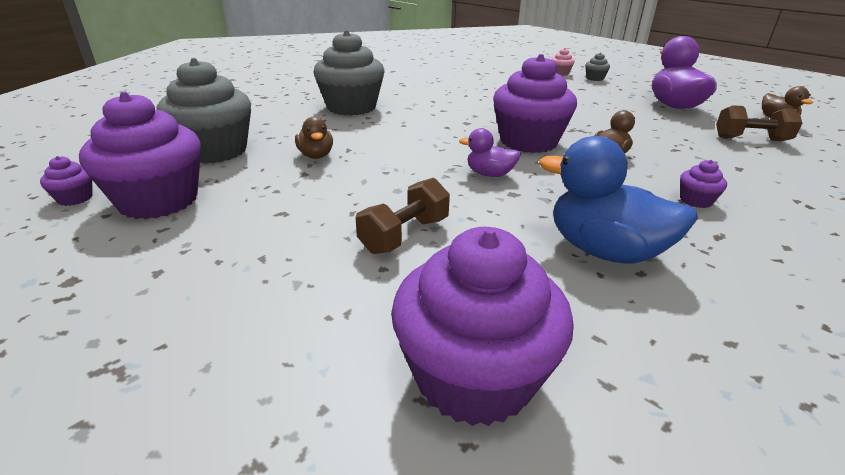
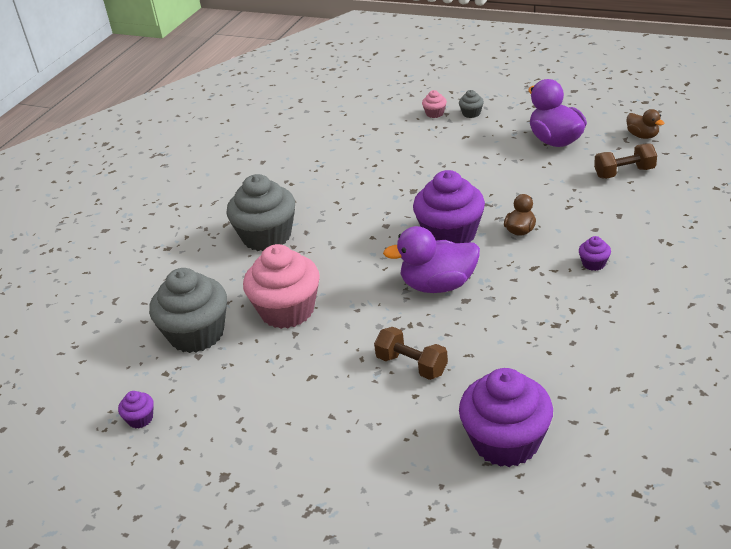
camera: 15 degrees left, 5 degrees up
purple cupcake [79,92,201,219] -> none
brown duck [295,117,333,159] -> pink cupcake [243,244,320,329]
brown dumbbell [356,178,450,254] -> brown dumbbell turned 75 degrees counterclockwise [374,327,448,380]
purple duck [459,128,521,177] -> purple duck [383,226,480,293], size x1.88
blue duck [539,136,698,264] -> none

